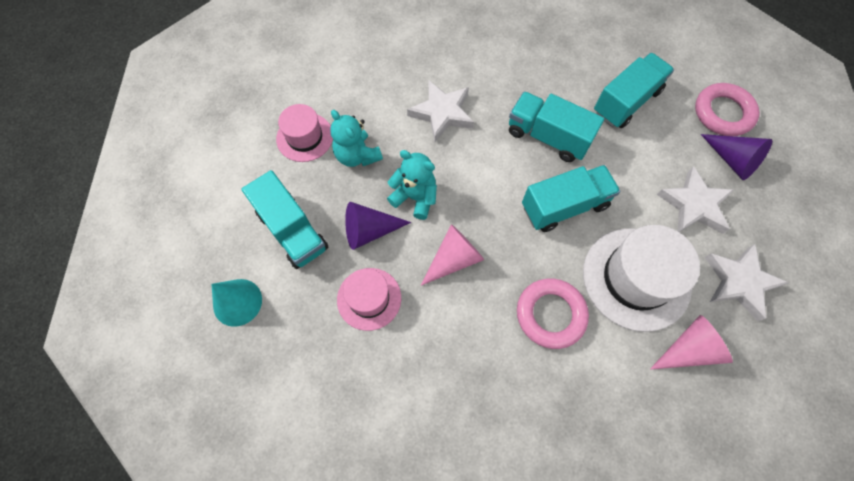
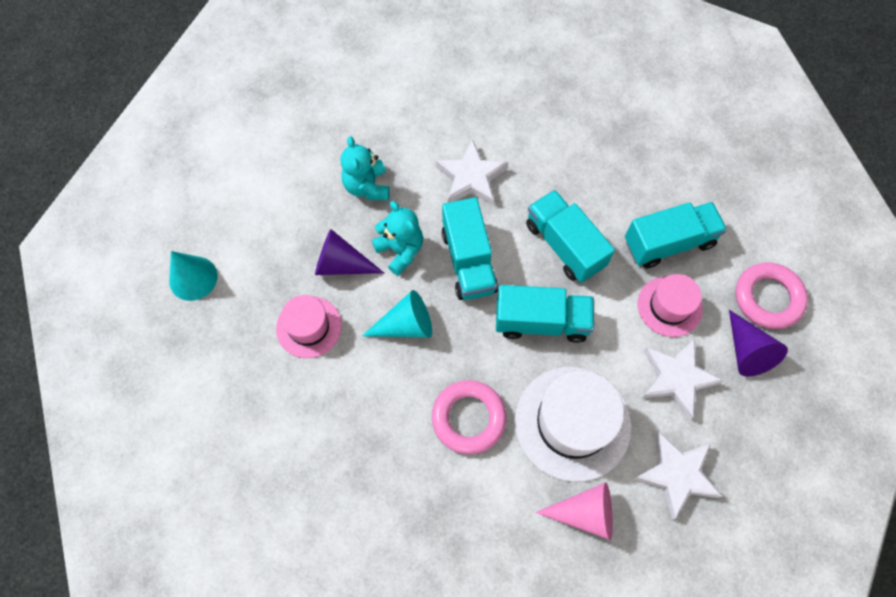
camera: 25 degrees right, 0 degrees up
turquoise truck [242,170,328,269] -> turquoise truck moved to [441,197,498,300]
pink hat [276,104,333,162] -> pink hat moved to [637,274,703,337]
pink cone [420,224,484,286] -> turquoise cone [362,290,432,338]

